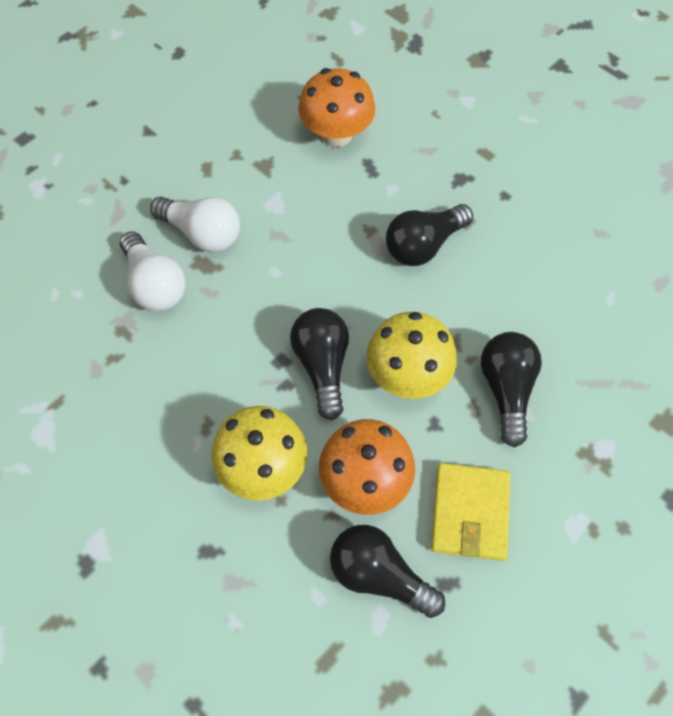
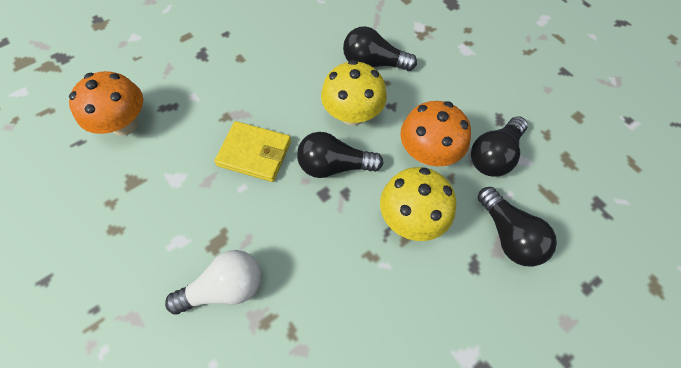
camera: 80 degrees left, 0 degrees up
white light bulb [150,197,240,252] -> none
black light bulb [386,204,473,266] -> black light bulb moved to [478,187,557,267]
yellow wallet [431,463,510,561] -> yellow wallet moved to [214,121,291,182]

